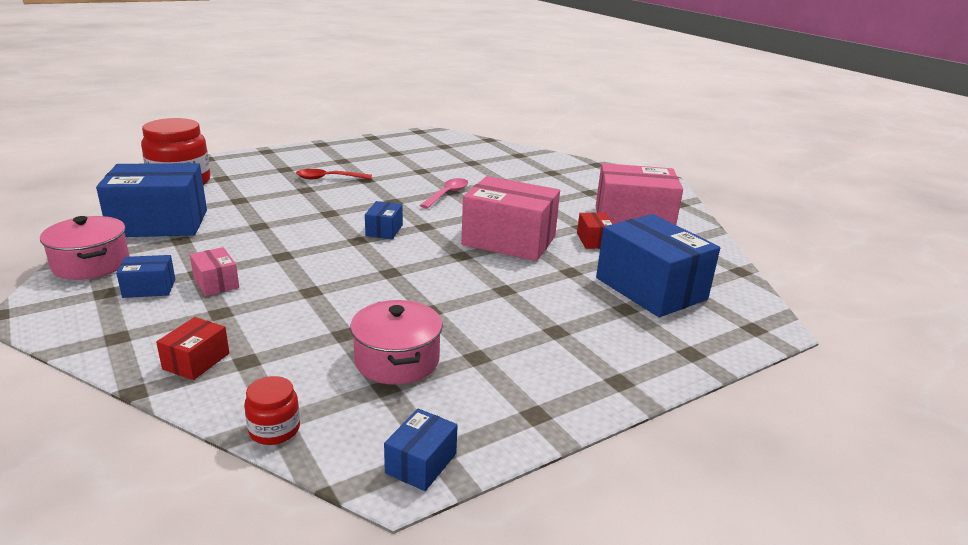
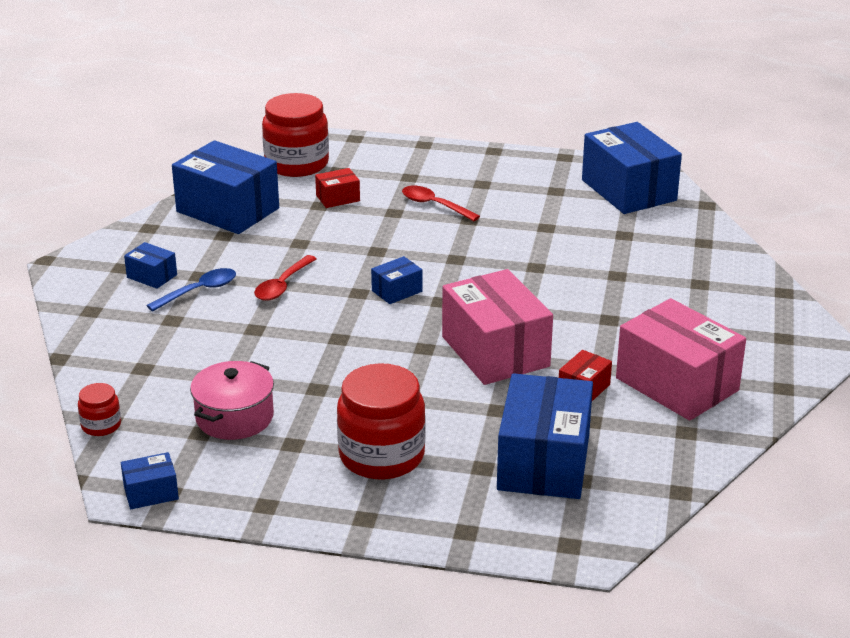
camera: 45 degrees right, 5 degrees up
pink pot [40,216,129,280] -> none
red box [156,317,229,380] -> red box moved to [315,168,360,208]
pink box [190,247,239,296] -> blue spoon [146,268,236,311]
pink spoon [420,178,468,209] -> none
none -> red spoon [254,255,317,301]
none -> red jar [337,363,425,479]
none -> blue box [582,122,682,214]

